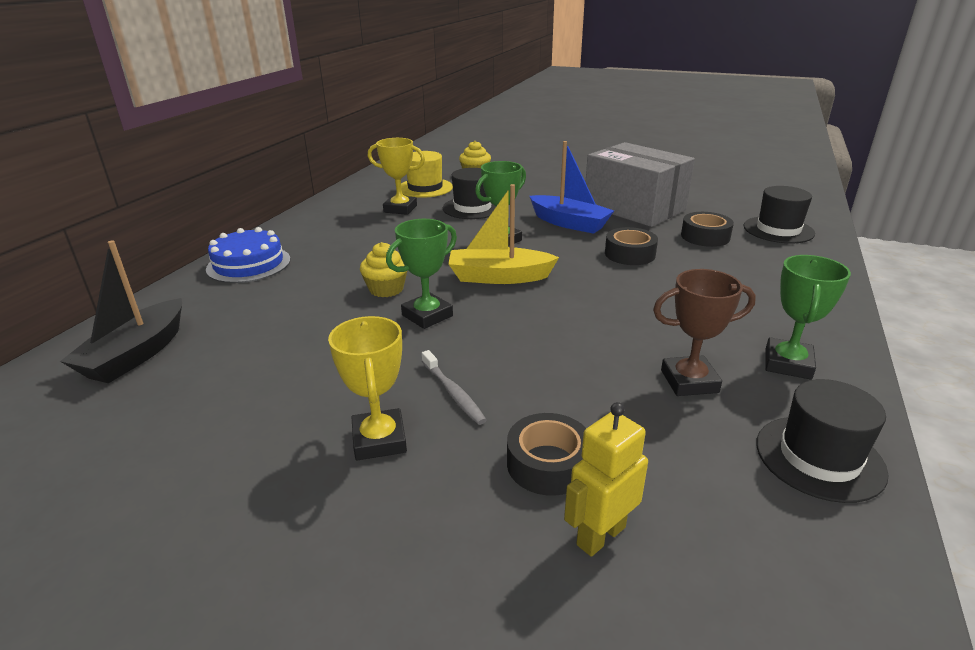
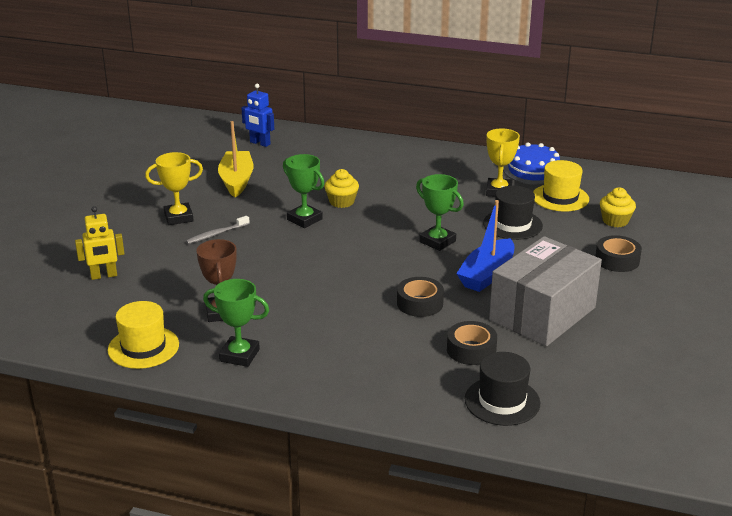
camera: 85 degrees right, 0 degrees up
black boat [60,240,182,383] -> blue robot [241,84,274,147]
blue cake [206,227,290,283] -> blue cake moved to [503,143,560,185]
yellow boat [448,184,559,284] -> yellow boat moved to [218,121,254,197]
black tape [507,413,586,496] -> black tape moved to [595,235,642,272]
yellow robot [564,402,648,557] -> yellow robot turned 120 degrees clockwise [75,206,124,280]
black hat [756,379,889,503] -> yellow hat [108,301,179,369]

